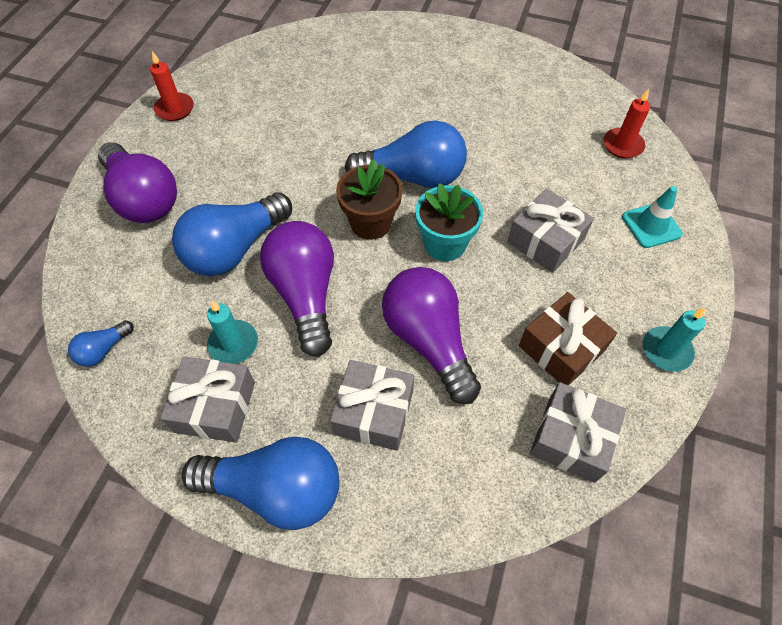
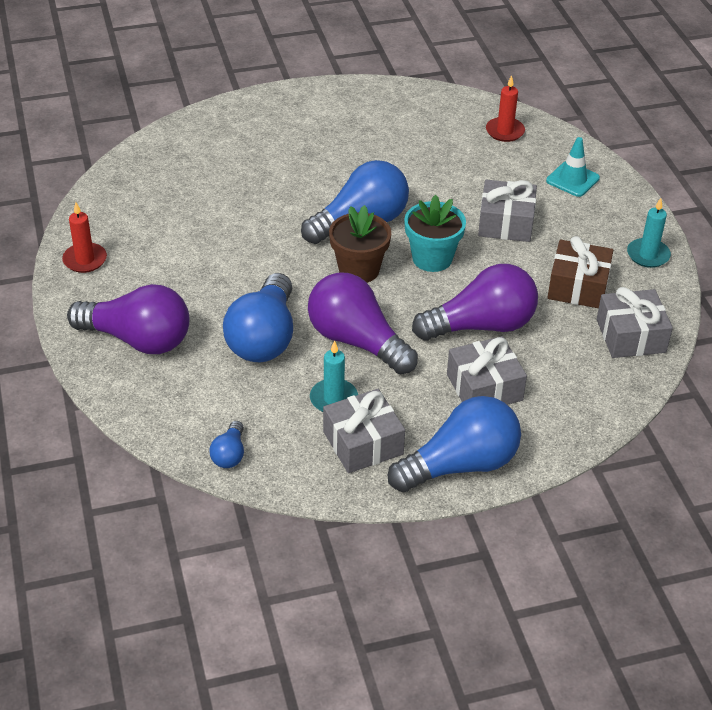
camera: 35 degrees left, 15 degrees down
purple light bulb [382,267,481,404] -> purple light bulb turned 135 degrees clockwise [412,264,538,341]

